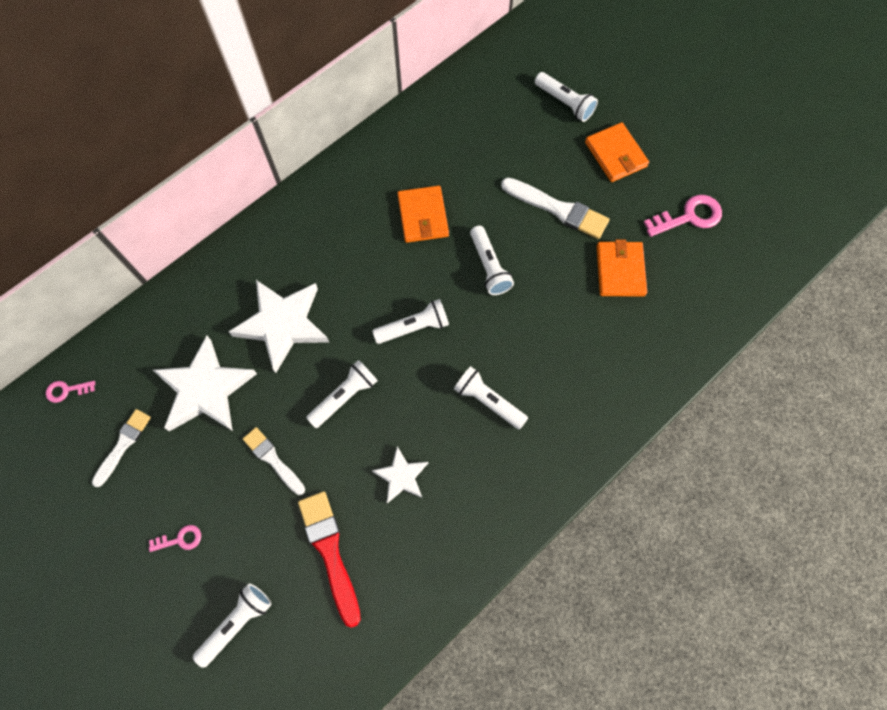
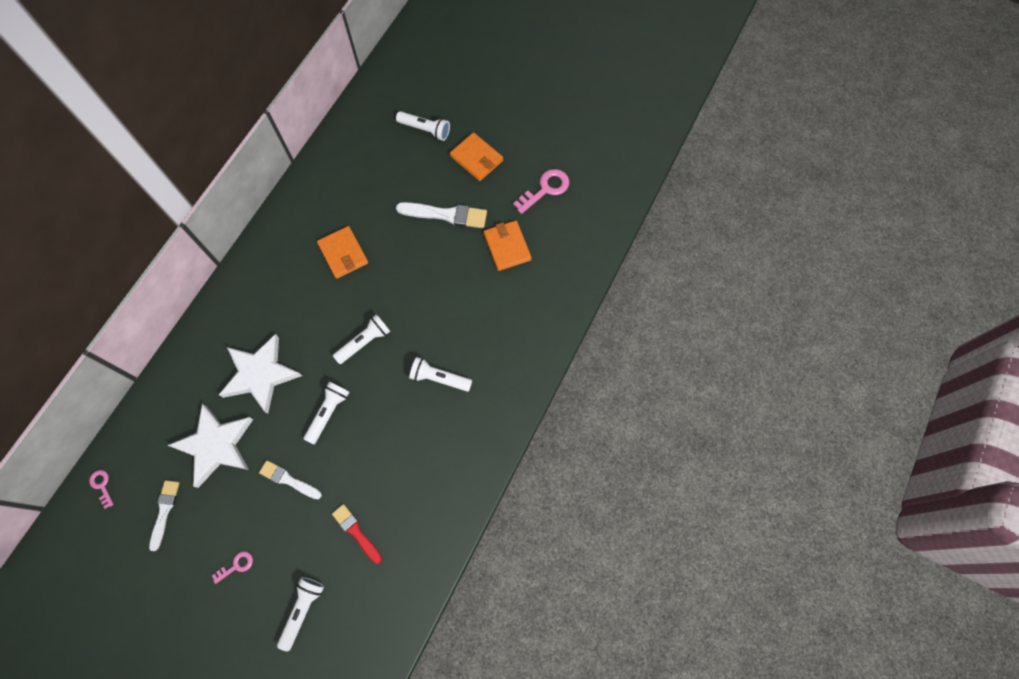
camera: 20 degrees left, 0 degrees up
pink key [46,381,95,403] -> pink key turned 90 degrees clockwise [89,470,114,509]
red brush [298,491,361,628] -> red brush [332,504,382,564], size x0.65
white star [371,446,428,503] -> none
white flashlight [470,226,514,295] -> none

